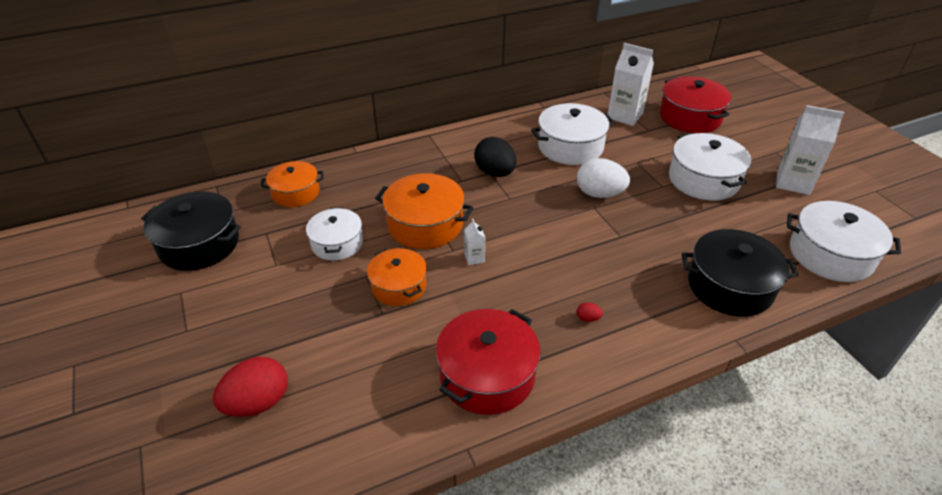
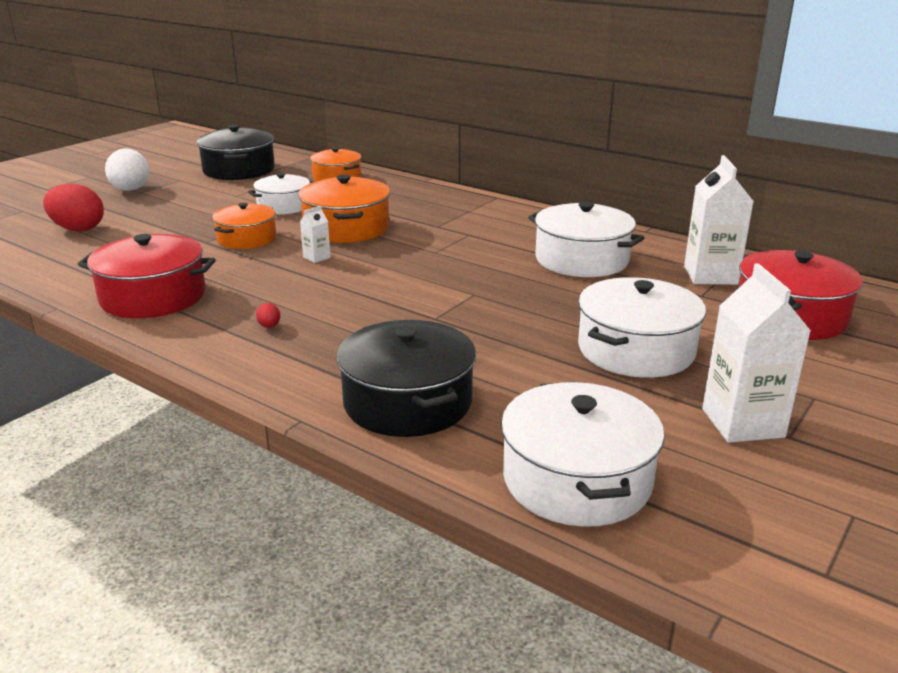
camera: 60 degrees right, 15 degrees down
black egg [474,137,516,177] -> none
white egg [577,158,630,198] -> white egg moved to [105,148,149,191]

